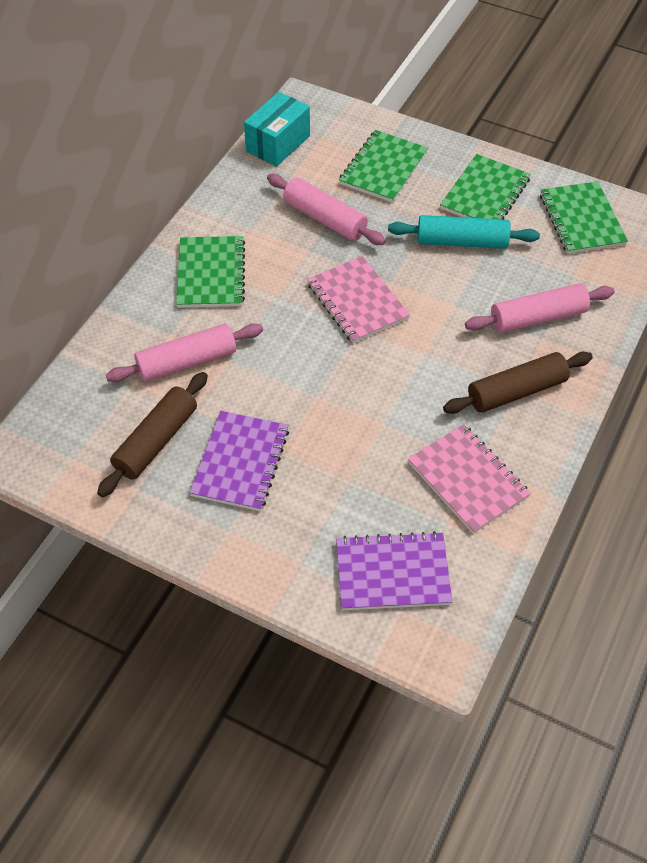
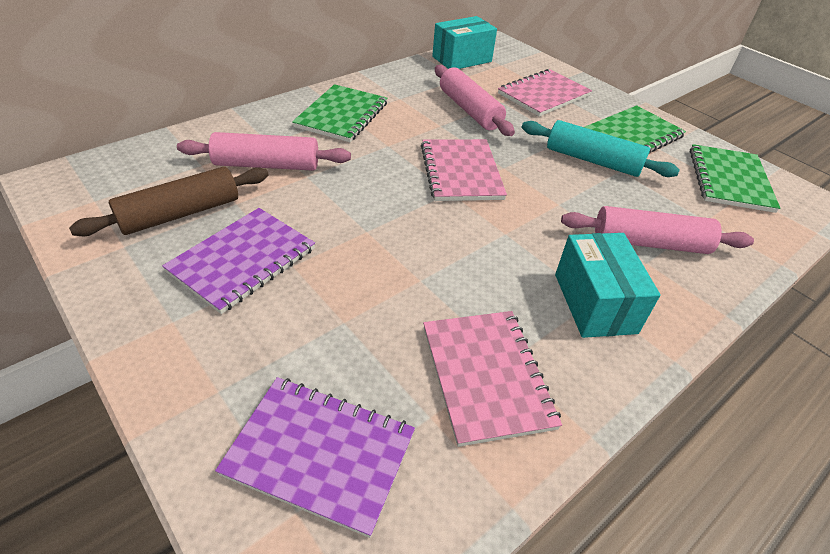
camera: 20 degrees right, 10 degrees down
green notebook [339,130,428,203] -> pink notebook [498,69,592,117]
brown rolling pin [443,352,593,414] -> turquoise box [555,233,660,338]

